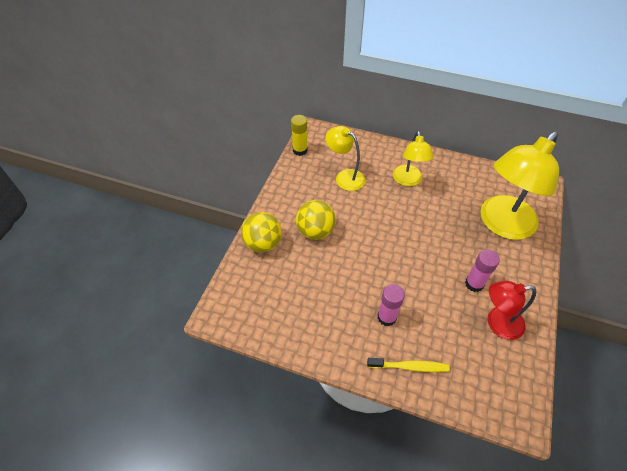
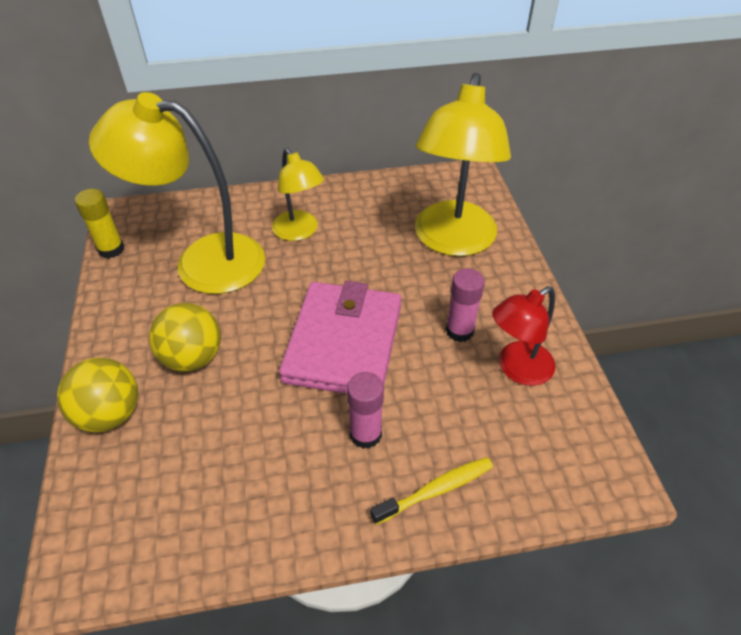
camera: 30 degrees left, 5 degrees down
yellow lamp [326,126,365,191] -> yellow lamp [89,92,265,294], size x1.79
none -> pink wallet [279,281,401,394]

